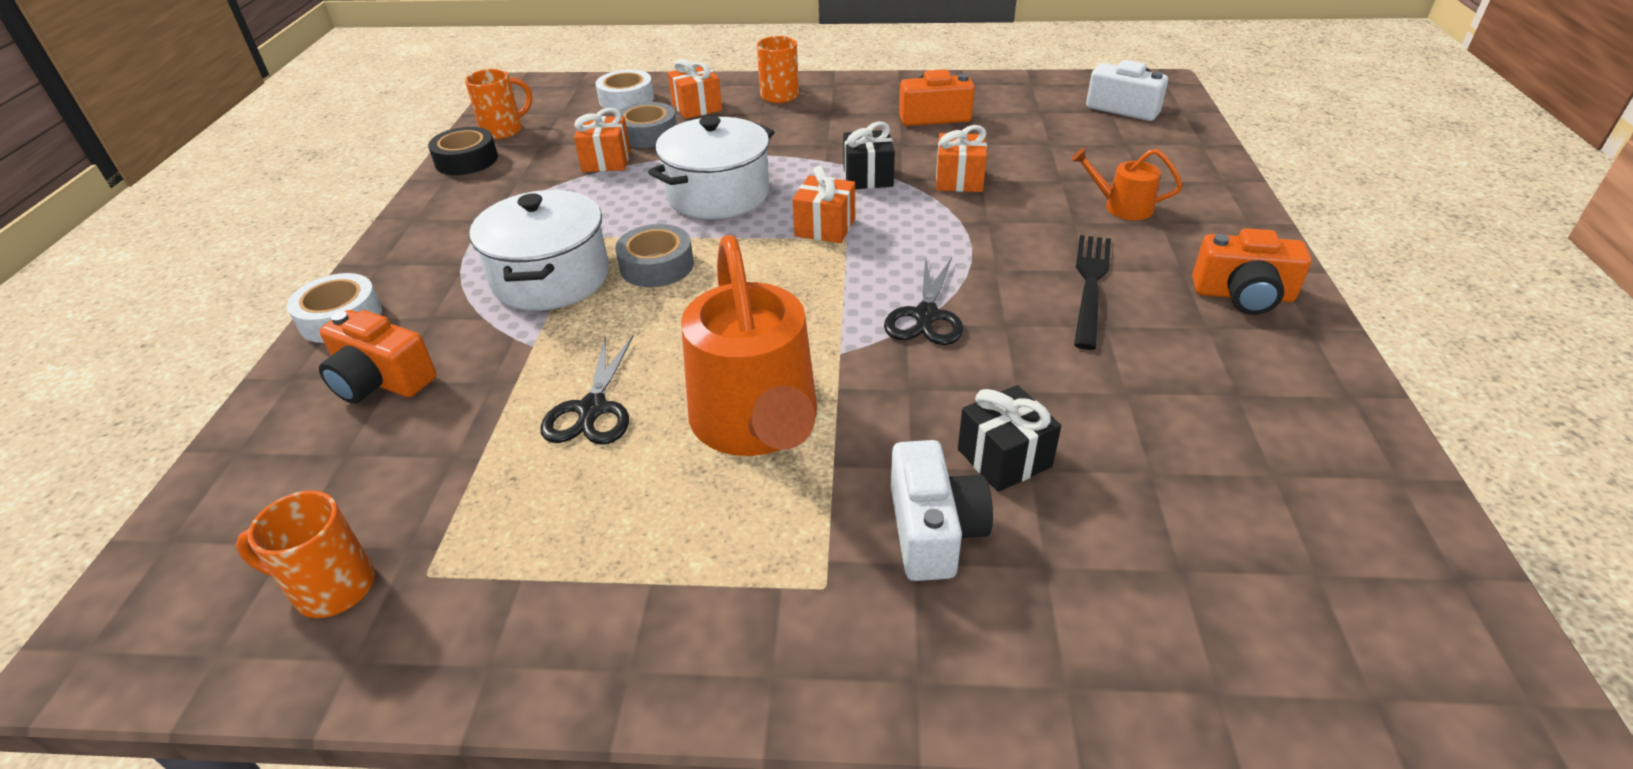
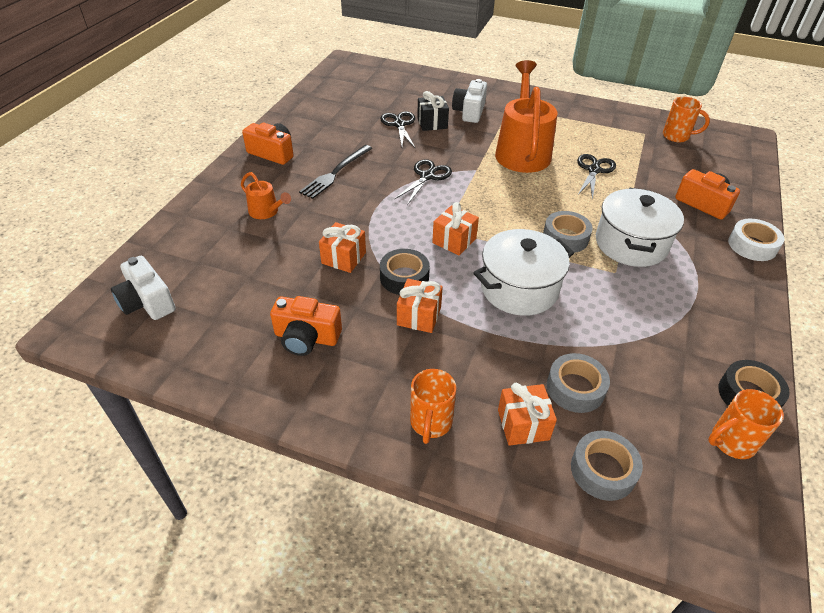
camera: 165 degrees left, 5 degrees up
orange gift [574,108,631,172] -> orange gift moved to [397,279,443,333]
white tape [595,70,654,110] -> grey tape [571,431,643,501]
black gift [843,121,895,189] -> black tape [380,249,430,295]
none -> black scissors [380,111,416,149]

